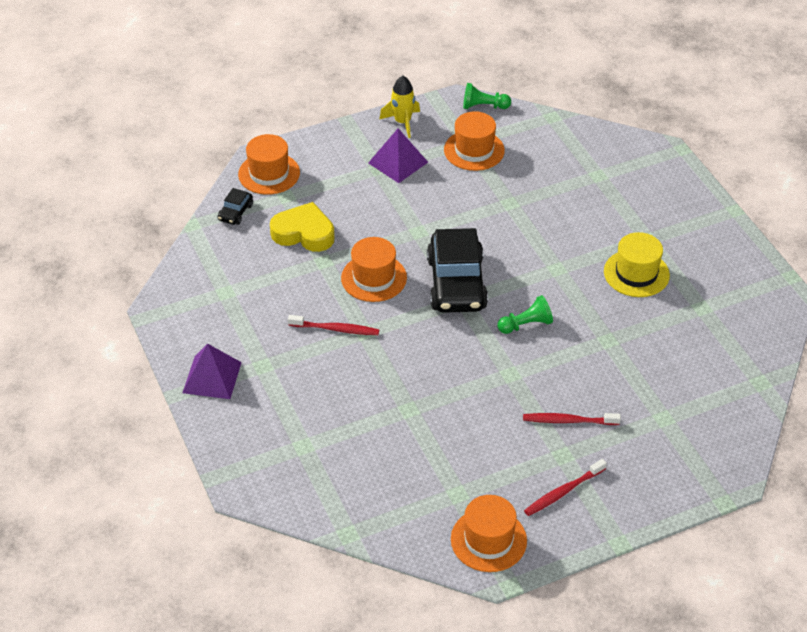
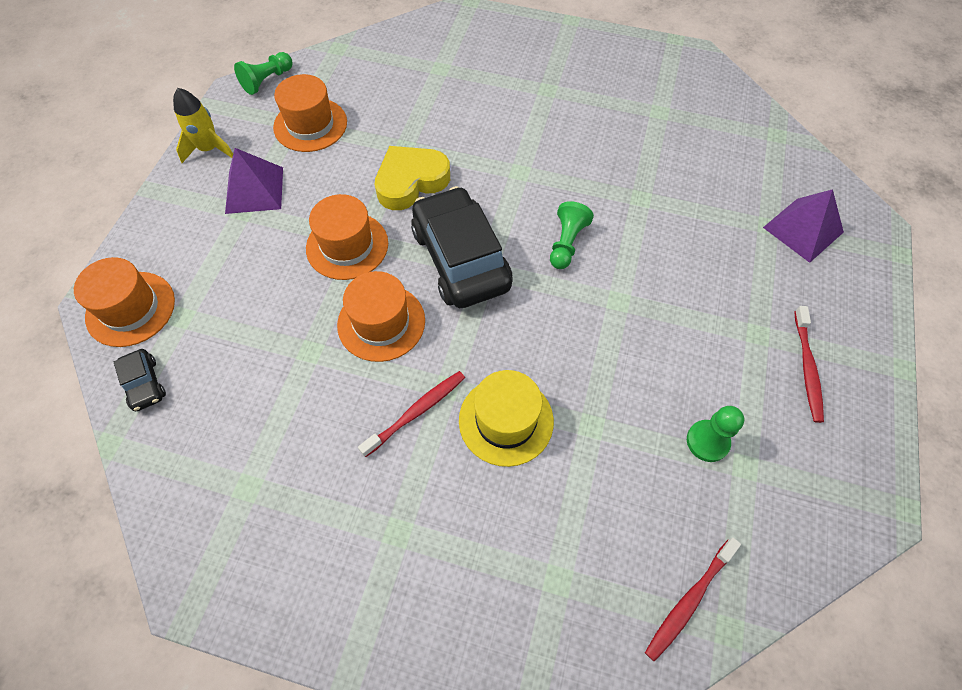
camera: 50 degrees left, 15 degrees up
purple pyramid [182,343,242,399] -> purple pyramid moved to [763,189,844,263]
yellow heart [270,202,335,252] -> yellow heart moved to [375,146,450,210]
black car [427,228,488,313] -> black car turned 150 degrees counterclockwise [411,186,513,308]
orange hat [451,495,527,572] -> orange hat moved to [306,194,388,280]
red toothbrush [523,413,621,425] -> red toothbrush moved to [645,538,741,662]
yellow hat [604,232,670,297] -> yellow hat moved to [459,370,554,467]
none -> green pawn [687,406,744,462]

